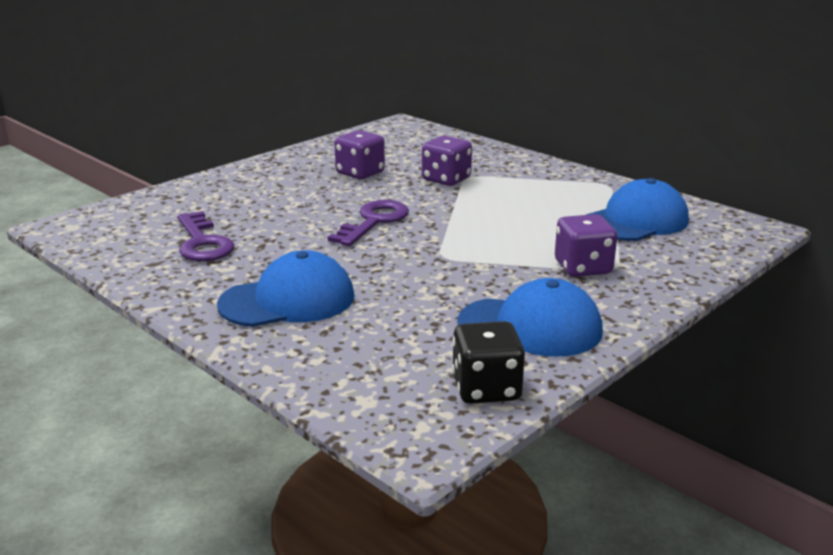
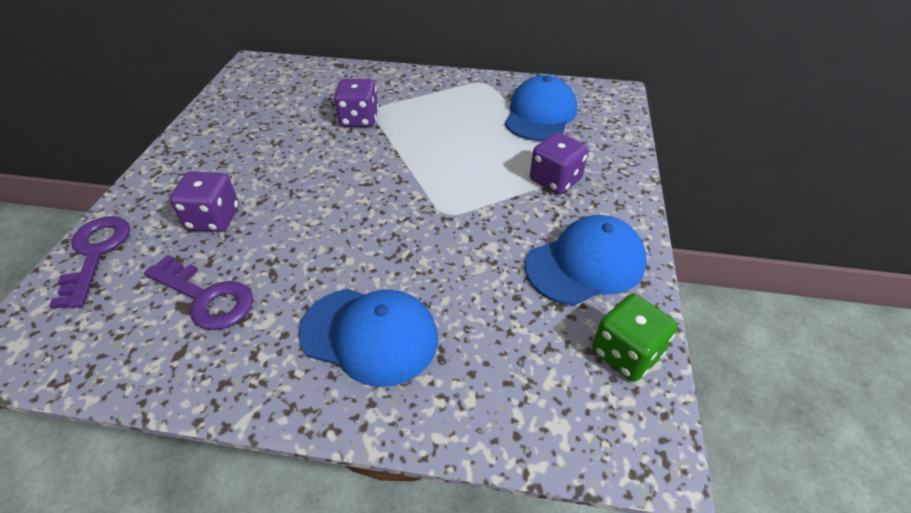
camera: 35 degrees left, 20 degrees up
blue cap [217,250,354,327] -> blue cap turned 75 degrees clockwise [299,289,438,387]
purple key [328,200,409,246] -> purple key moved to [49,216,130,309]
purple dice [334,130,385,179] -> purple dice moved to [169,171,239,232]
black dice [452,321,525,404] -> green dice [592,294,678,382]

